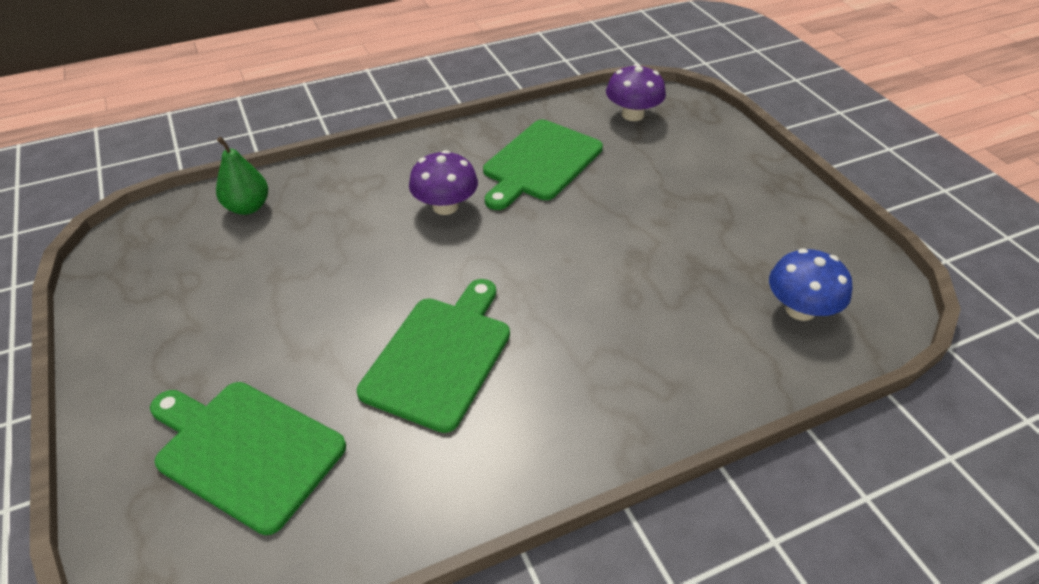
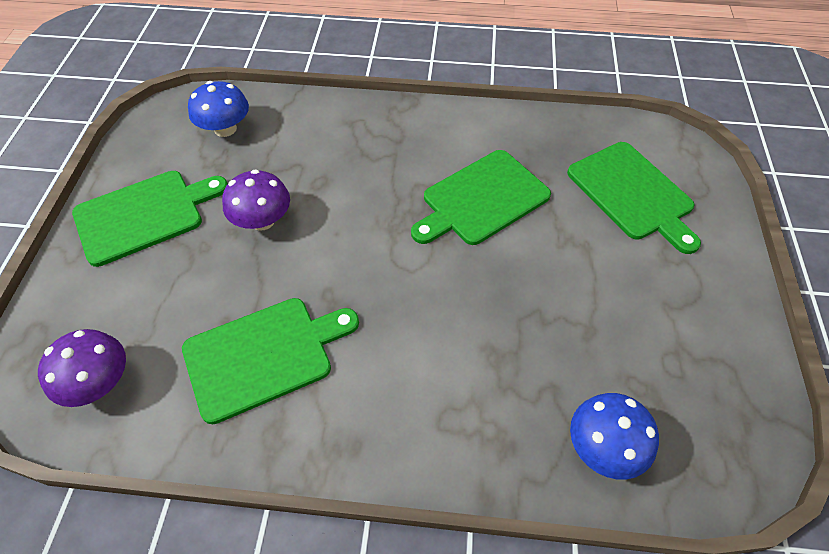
camera: 150 degrees left, 10 degrees up
green pear [216,137,268,215] -> blue mushroom [570,393,659,480]
purple mushroom [409,150,478,215] -> purple mushroom moved to [222,169,290,231]
none -> green cutting board [72,171,228,267]

